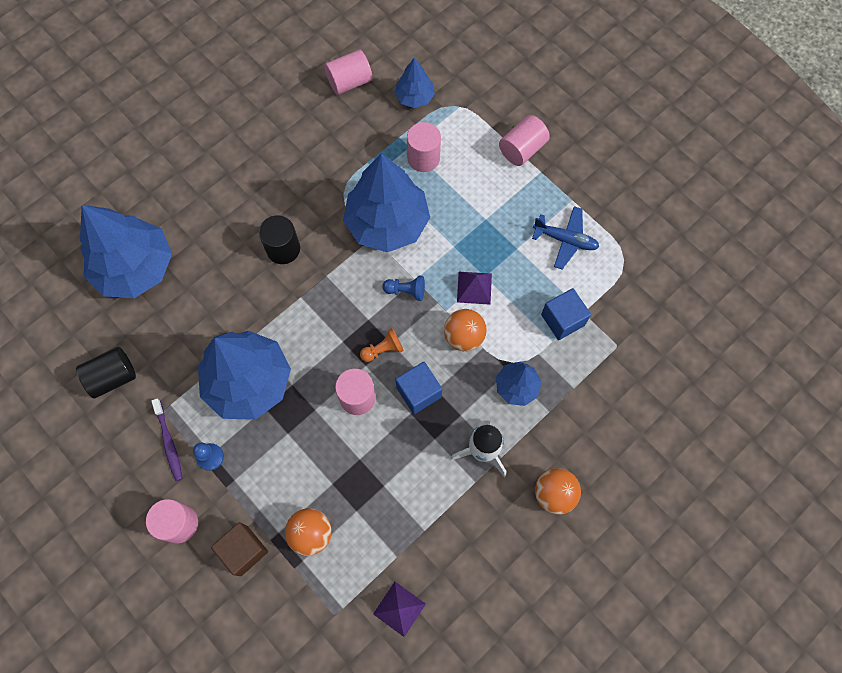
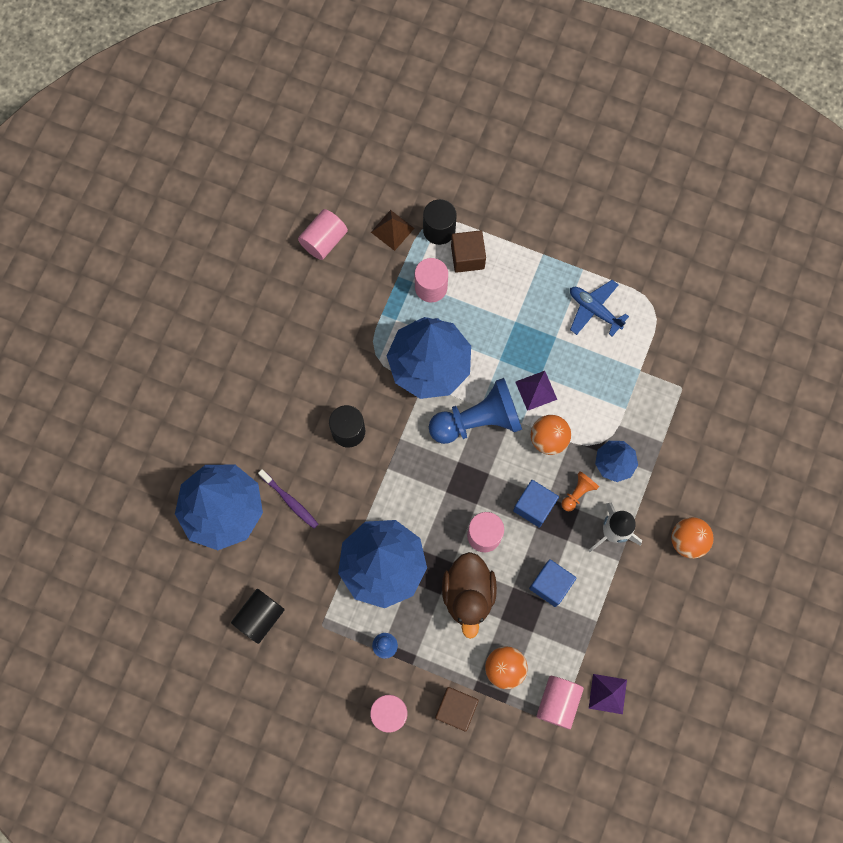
camera: 25 degrees left, 5 degrees up
purple toothbrush [151,399,183,481] -> purple toothbrush moved to [258,469,319,529]
orange pawn [360,328,404,362] -> orange pawn moved to [562,471,599,511]
blue pawn [382,276,425,301] -> blue pawn [429,378,522,444], size x2.23
blue tree [394,58,435,108] -> brown pyramid [371,210,414,251]
pink cylinder [499,115,550,166] -> pink cylinder moved to [536,676,584,729]
blue plane [532,206,599,269] -> blue plane turned 135 degrees counterclockwise [570,280,629,336]
blue cube [541,288,591,340] -> blue cube moved to [529,559,577,607]
none -> black cylinder [423,199,457,245]
none -> brown duck [442,552,497,639]
none -> brown cube [451,230,486,273]

